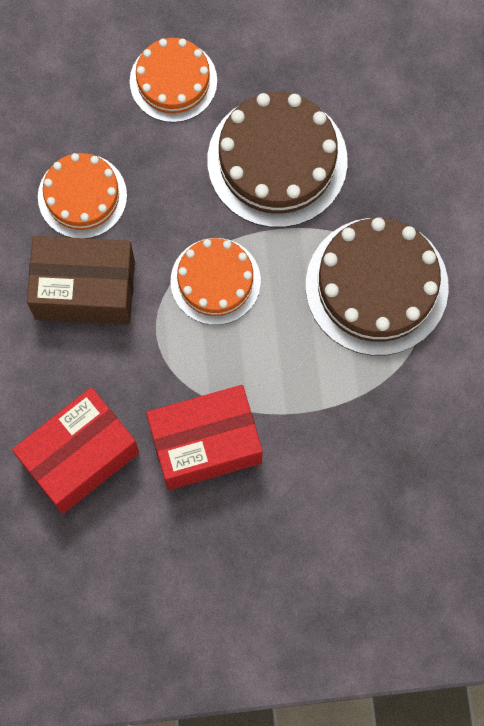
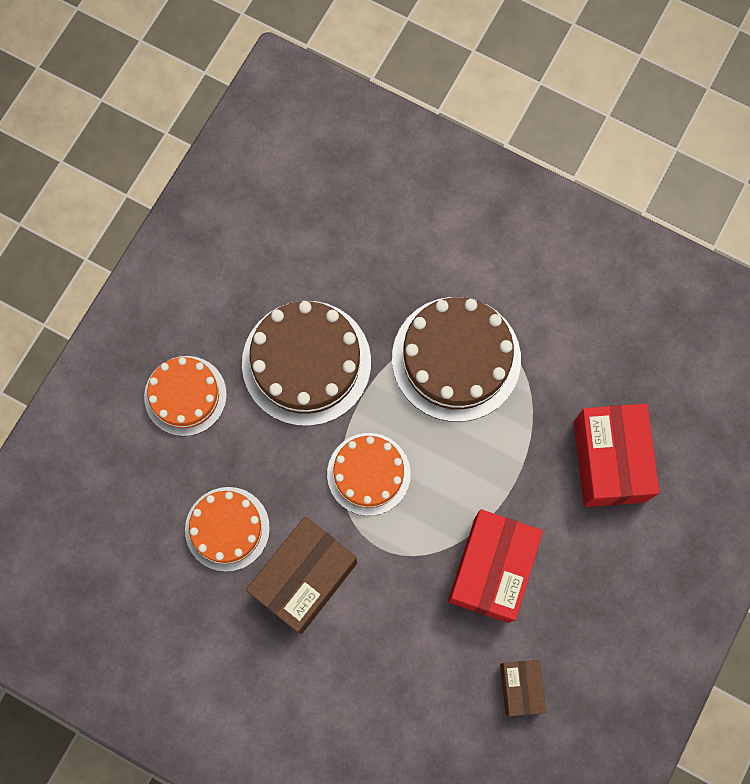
camera: 55 degrees left, 0 degrees up
red box [12,387,139,514] -> red box moved to [574,404,659,507]
none -> brown box [500,660,546,716]

